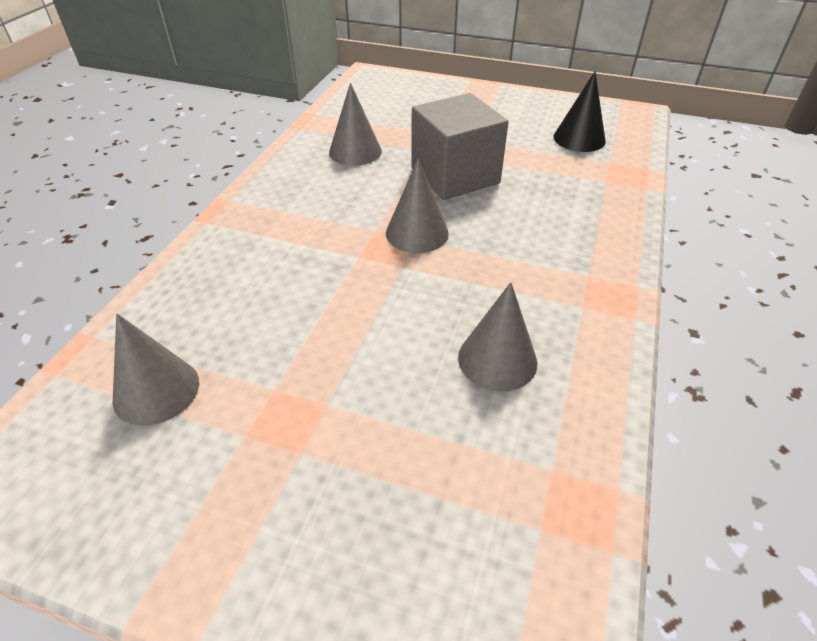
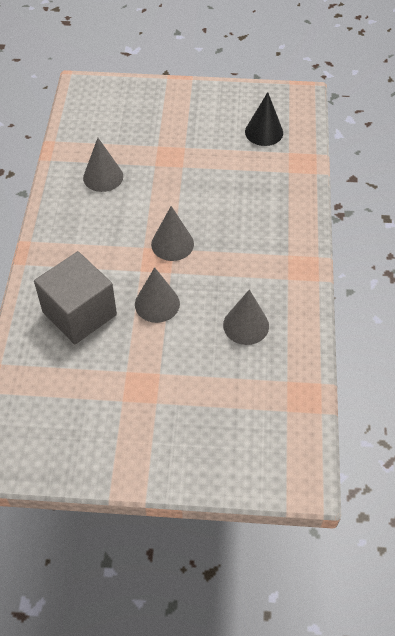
camera: 15 degrees left, 10 degrees up
grey cone [113,314,199,426] -> grey cone moved to [135,267,180,323]
grey cube [411,93,508,200] -> grey cube moved to [34,251,117,345]

